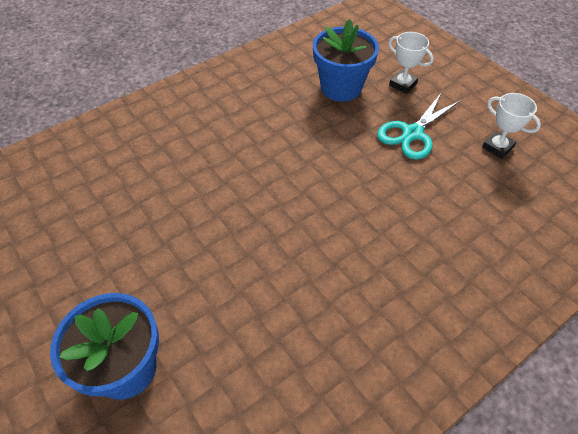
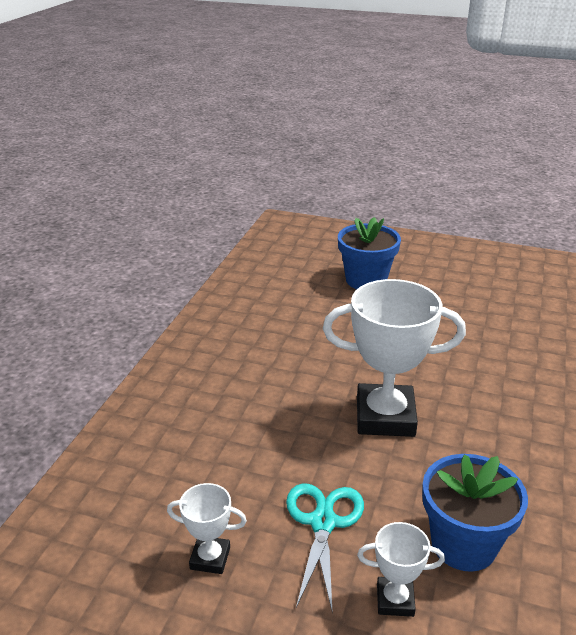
camera: 145 degrees right, 20 degrees down
none -> white trophy [323,279,466,437]

